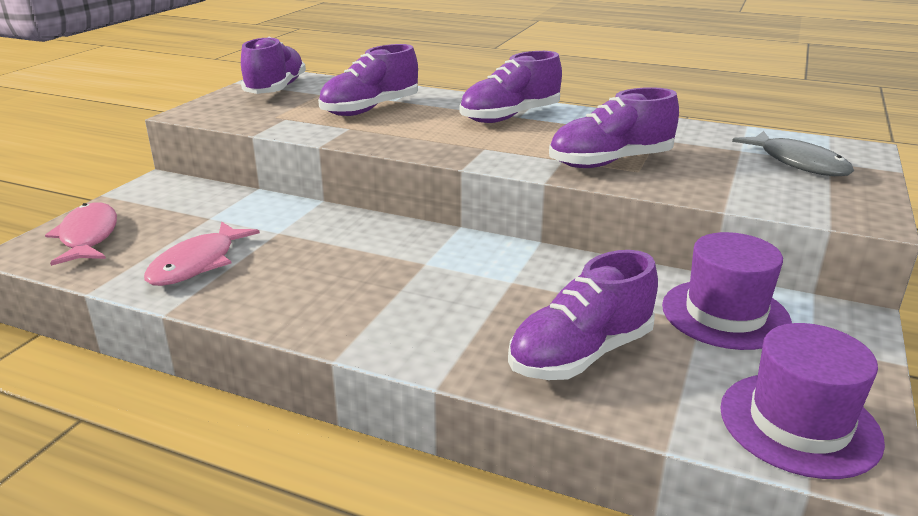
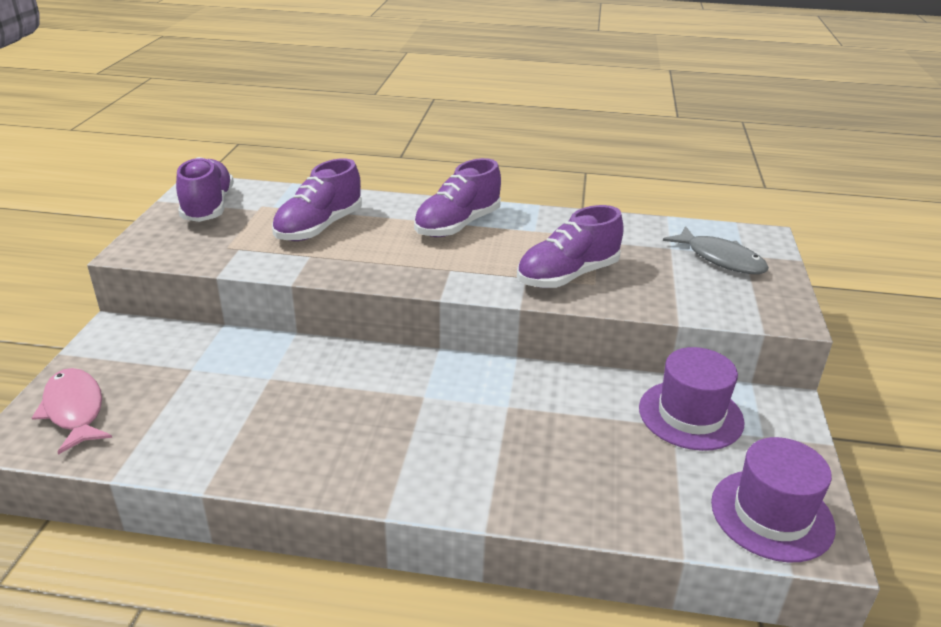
camera: 15 degrees left, 5 degrees up
pink fish [144,221,260,286] -> none
purple shoe [508,250,658,380] -> none

